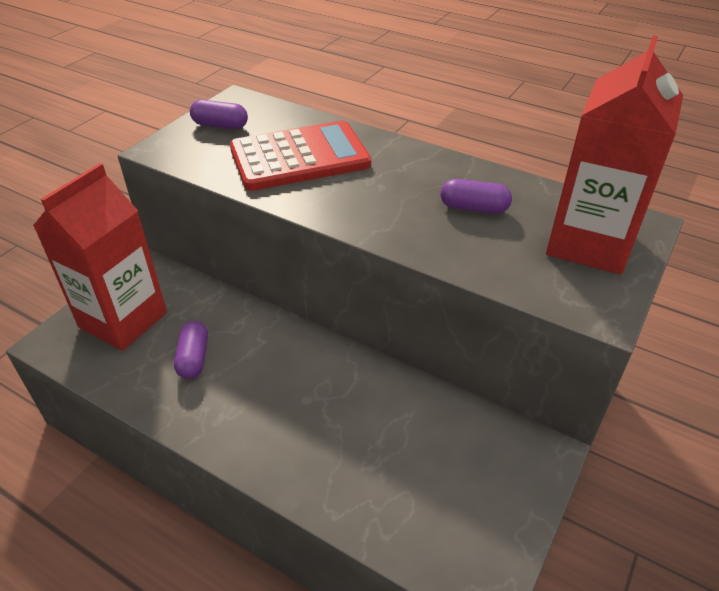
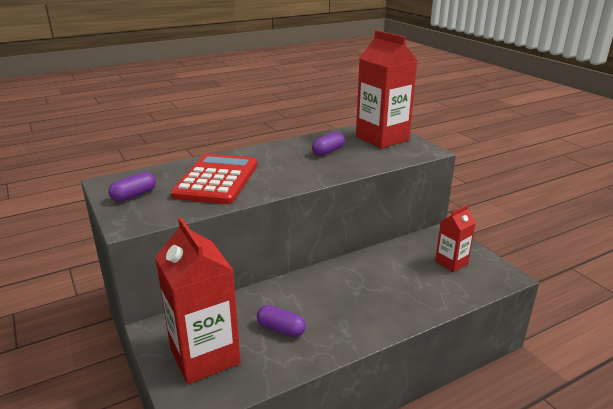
camera: 60 degrees left, 15 degrees down
none -> red carton [435,205,476,272]

